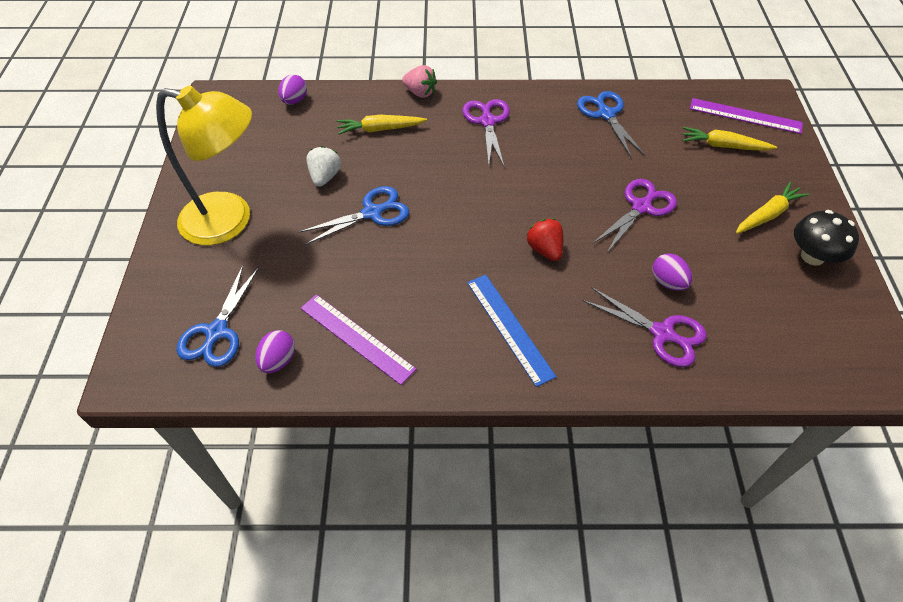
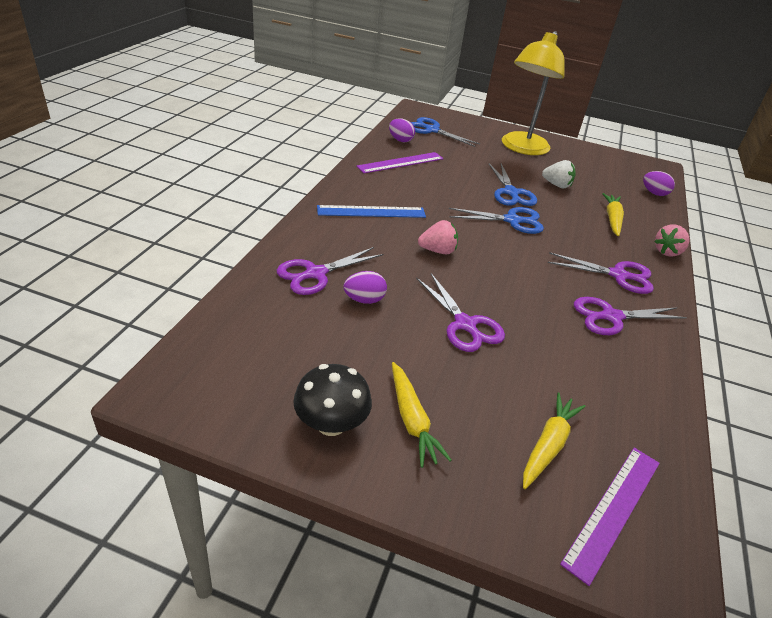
camera: 105 degrees right, 15 degrees down
red strawberry [526,219,563,261] -> pink strawberry [418,220,458,254]
blue scissors [577,91,645,157] -> blue scissors moved to [449,207,544,234]
none -> purple scissors [574,297,687,335]

